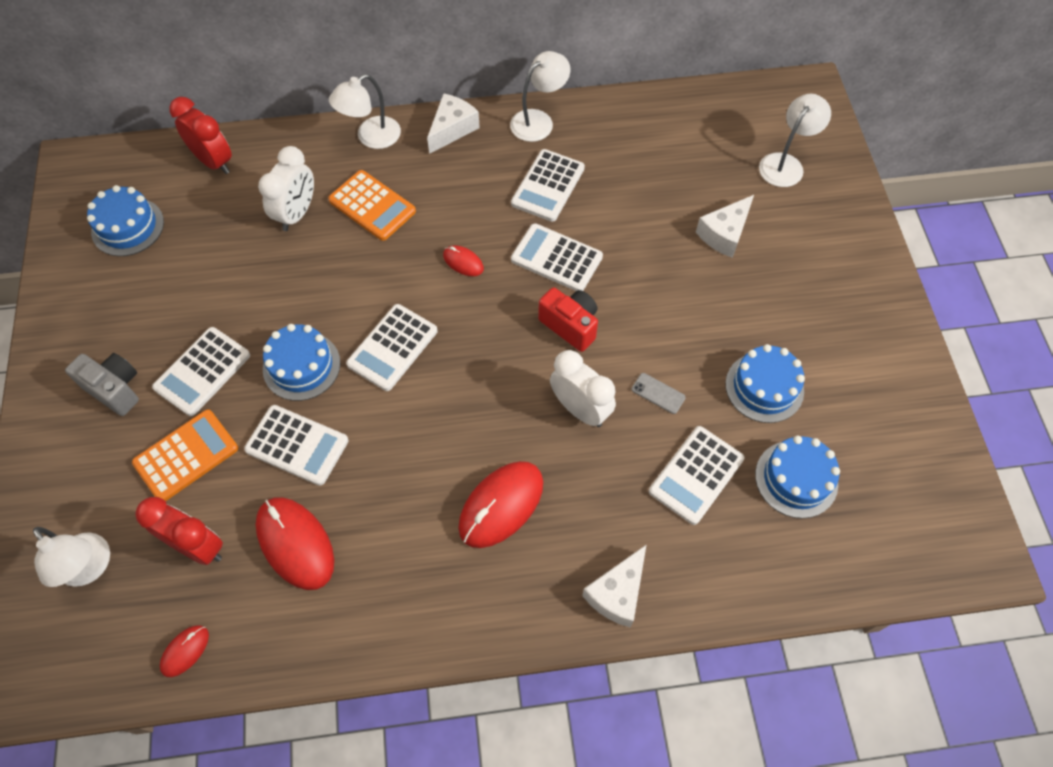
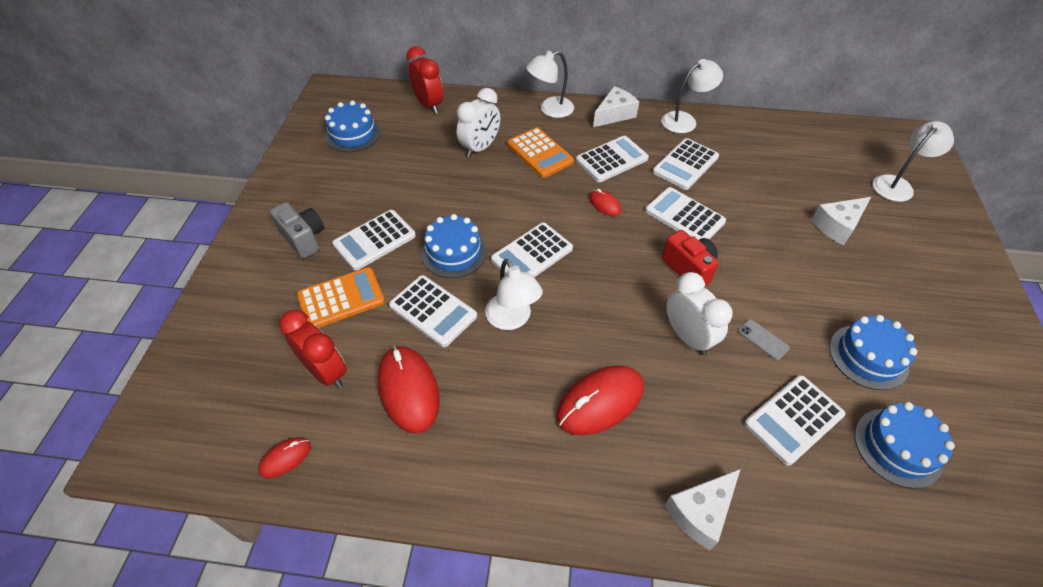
camera: 15 degrees right, 10 degrees down
white lamp [33,527,110,587] -> white lamp moved to [485,259,543,330]
none -> white calculator [576,136,649,182]

